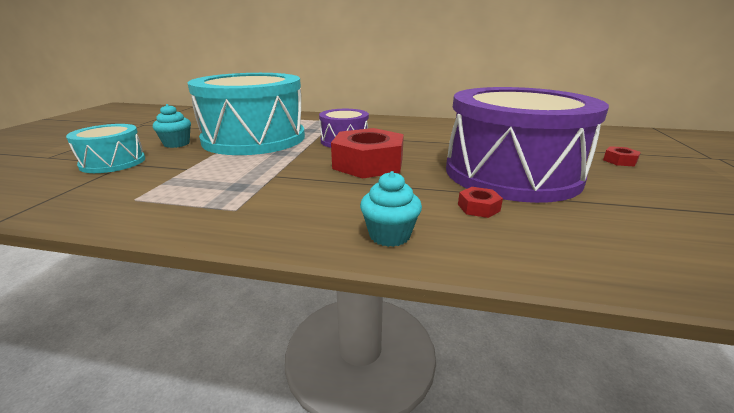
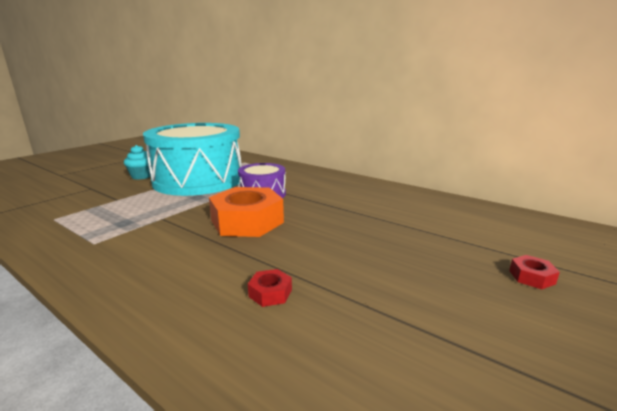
camera: 25 degrees right, 5 degrees down
turquoise drum [66,124,145,173] -> none
red nut [331,128,404,178] -> orange nut [209,187,284,237]
turquoise cupcake [360,171,422,247] -> none
purple drum [446,87,609,203] -> none

